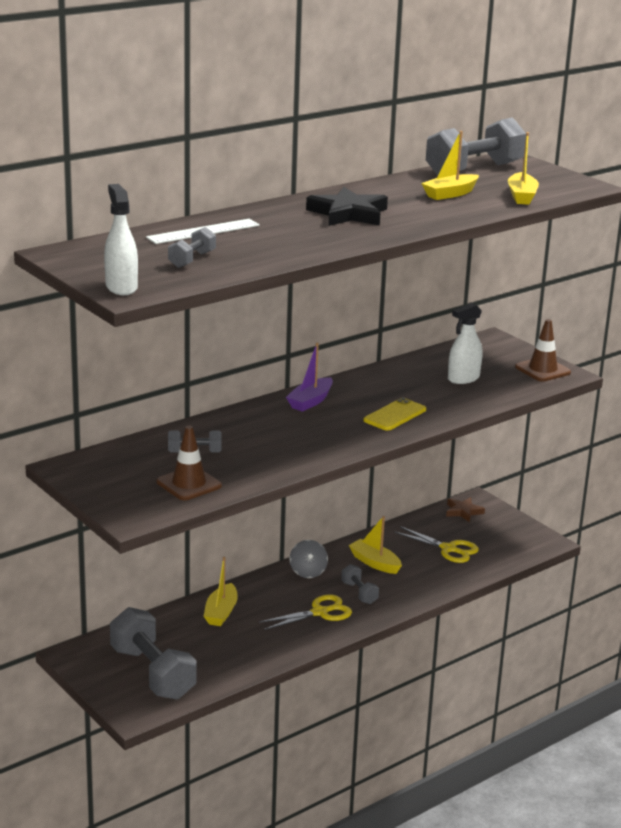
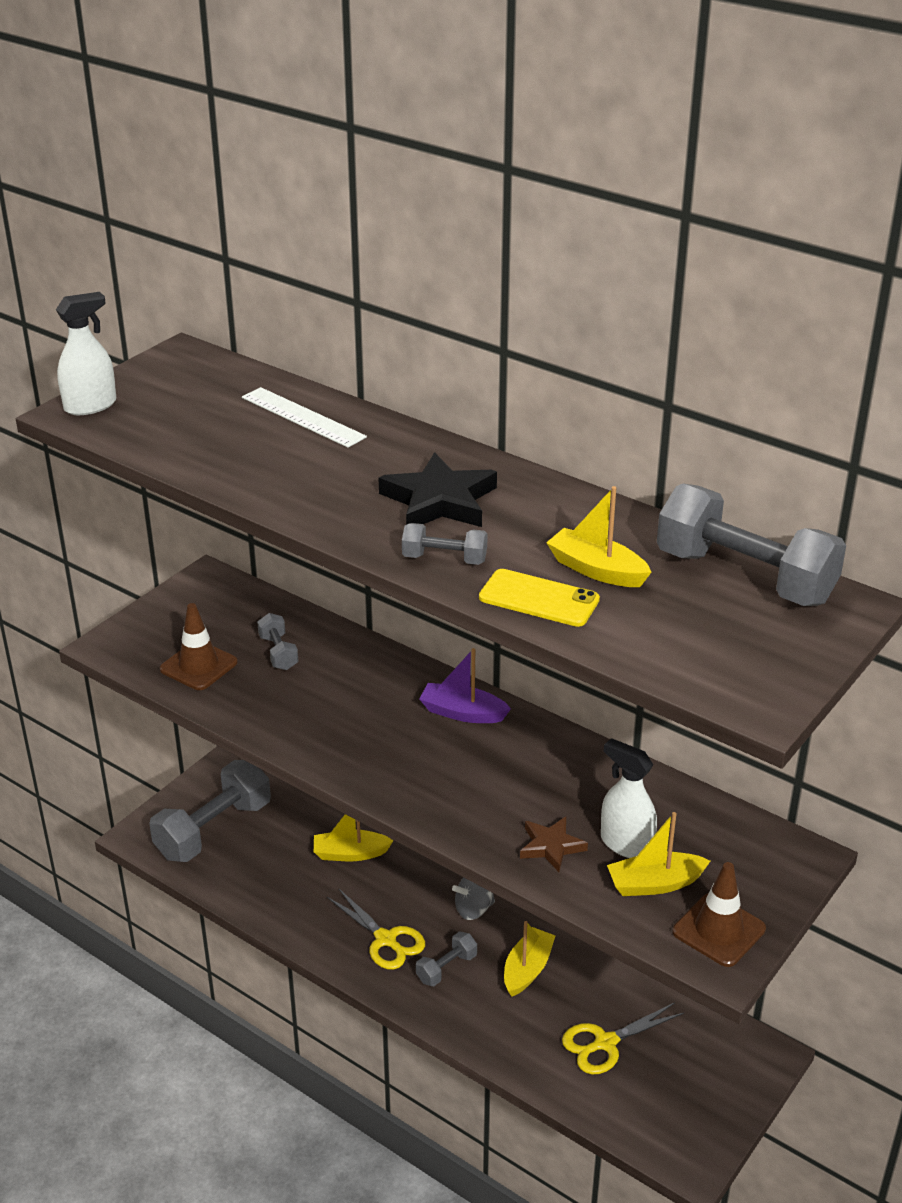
camera: 75 degrees right, 10 degrees up
grey dumbbell [168,227,216,268] -> grey dumbbell moved to [402,523,487,565]
yellow phone [363,398,426,431] -> yellow phone moved to [479,569,600,627]
yellow scissors [394,526,479,563] -> yellow scissors turned 45 degrees clockwise [562,1002,684,1074]
brown star [446,497,485,522] -> brown star moved to [520,817,588,872]
yellow boat [508,132,539,205] -> yellow boat moved to [607,812,710,896]

